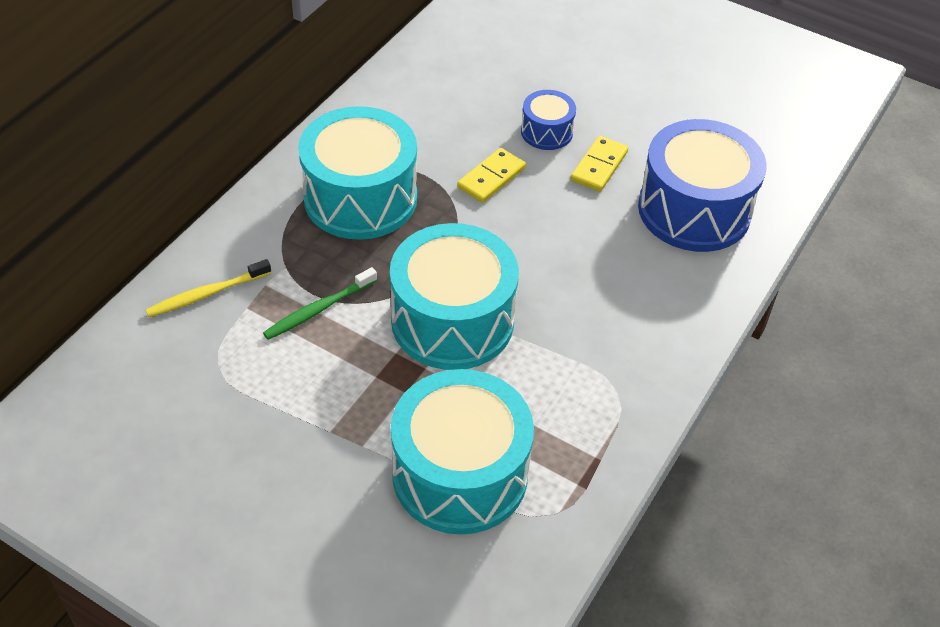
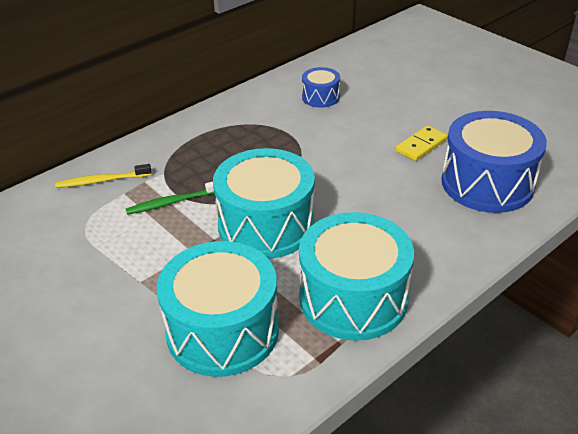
camera: 20 degrees right, 10 degrees down
turquoise drum [298,106,417,240] -> turquoise drum moved to [299,212,414,341]
yellow domino [457,148,526,203] -> none
blue drum [521,90,576,150] -> blue drum moved to [302,67,340,108]

